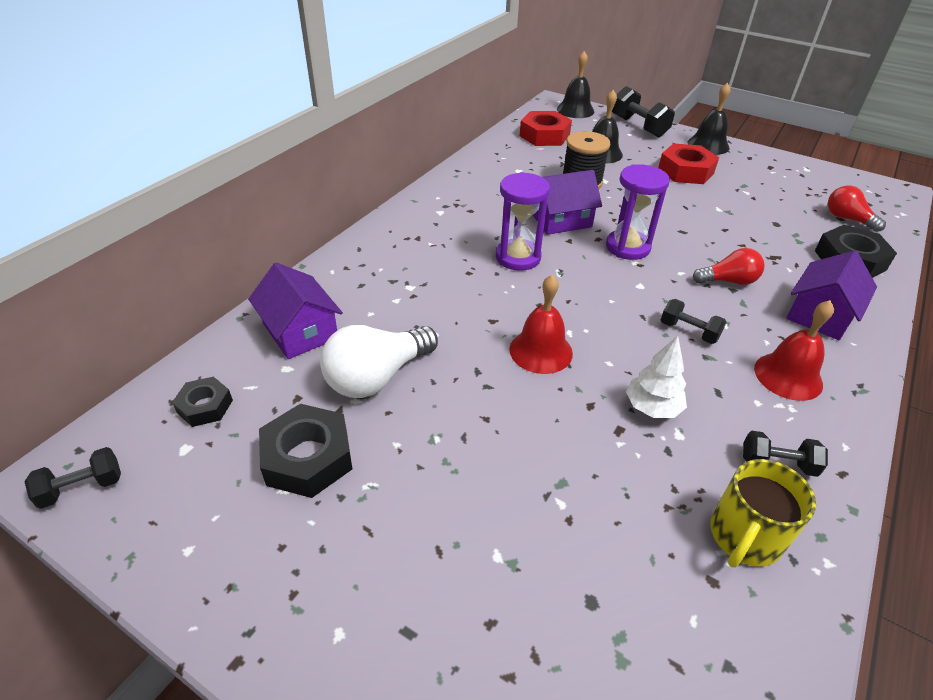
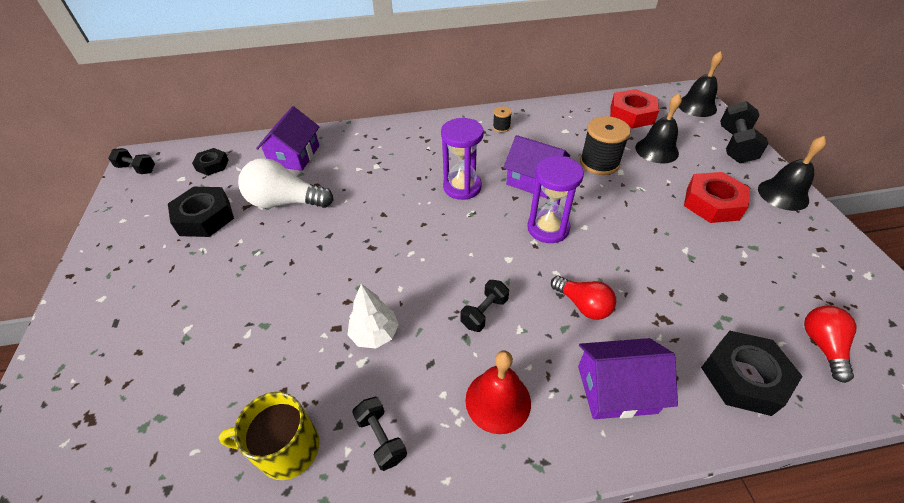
camera: 50 degrees right, 5 degrees up
red bell [509,275,573,374] -> none
black dumbbell [661,299,726,344] -> black dumbbell turned 45 degrees clockwise [460,280,509,332]
none -> black spool [493,106,512,133]

